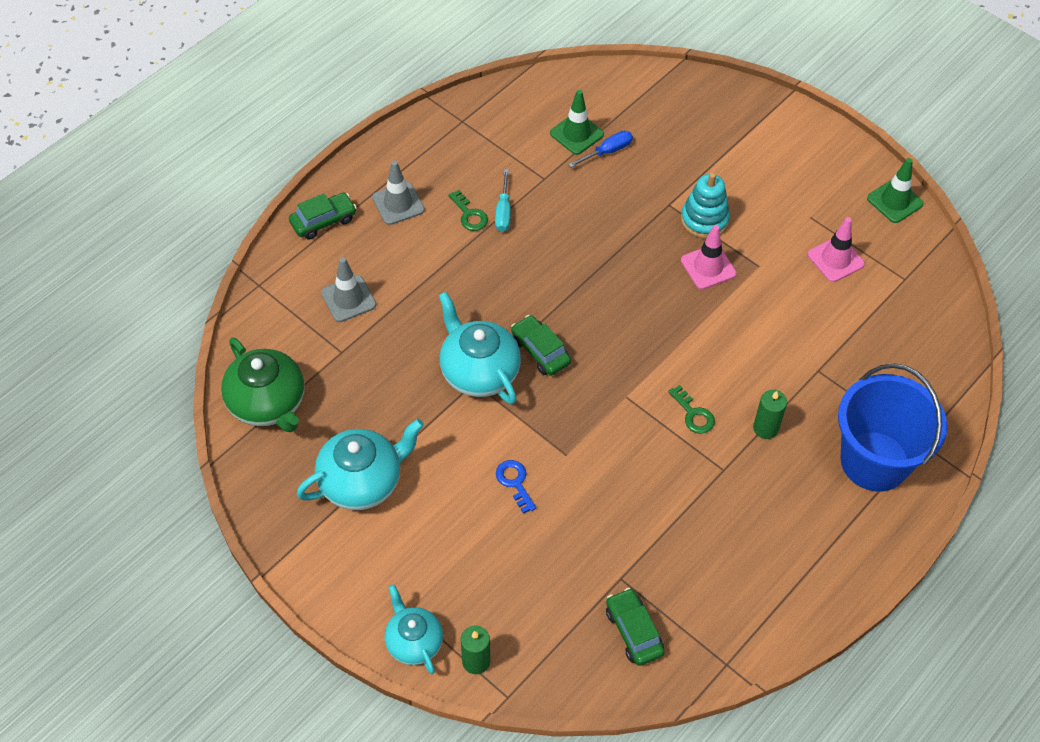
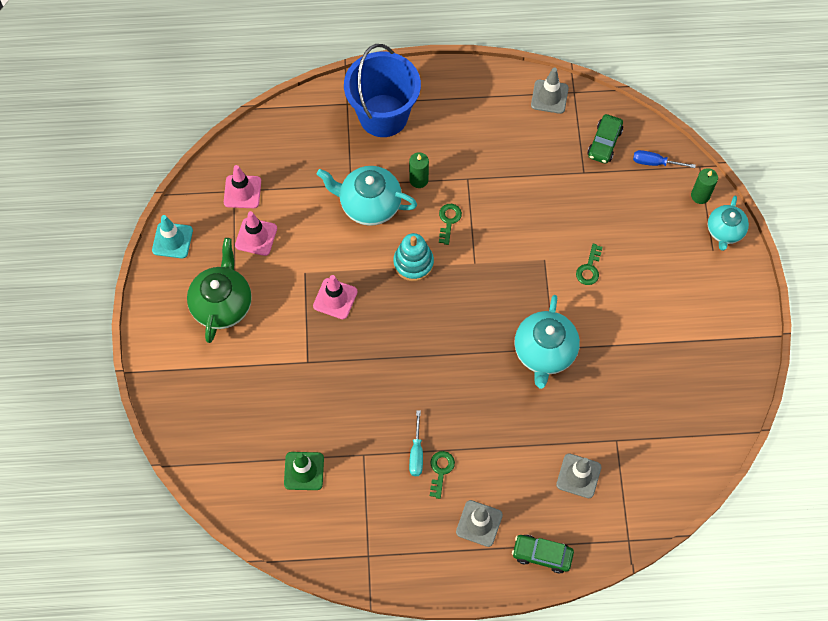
camera: 135 degrees left, 10 degrees up
green teapot [221,338,304,432] -> green teapot moved to [187,238,252,343]
turquoise teapot [297,419,424,510] -> turquoise teapot moved to [317,166,417,226]
turquoise screwdriver [495,169,511,232] -> turquoise screwdriver turned 135 degrees clockwise [409,410,423,476]
blue key [496,460,536,514] -> green key [576,244,603,285]
green car [511,315,571,376] -> none
blue screwdriver [568,131,633,167] -> blue screwdriver moved to [633,150,696,168]
turquoise stacking toy [681,172,730,238] -> turquoise stacking toy moved to [393,233,434,281]
green traffic cone [867,158,924,223] -> turquoise traffic cone [152,215,193,258]
none -> pink traffic cone [224,165,261,208]
none -> grey traffic cone [531,68,569,114]

